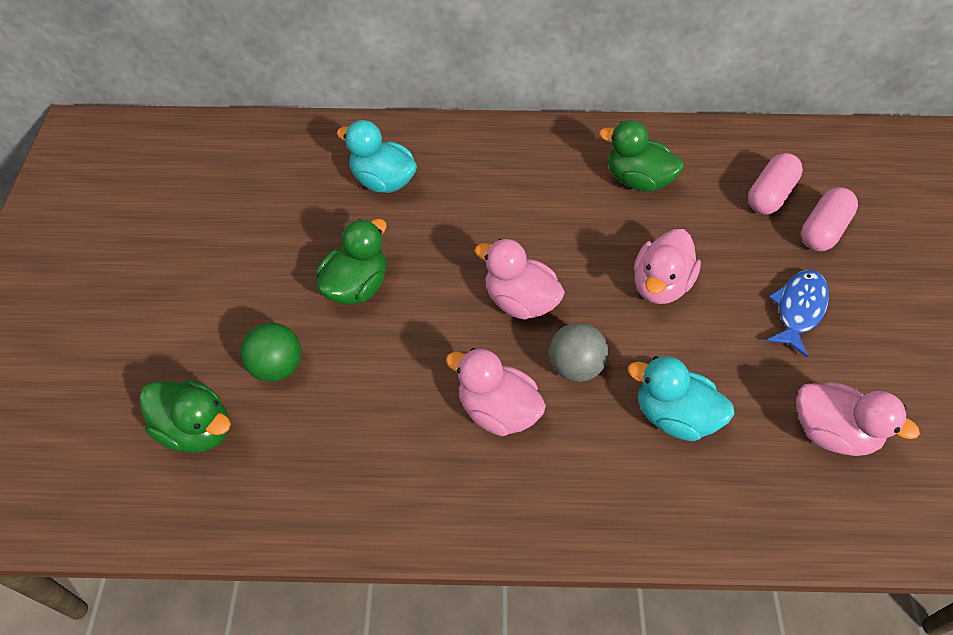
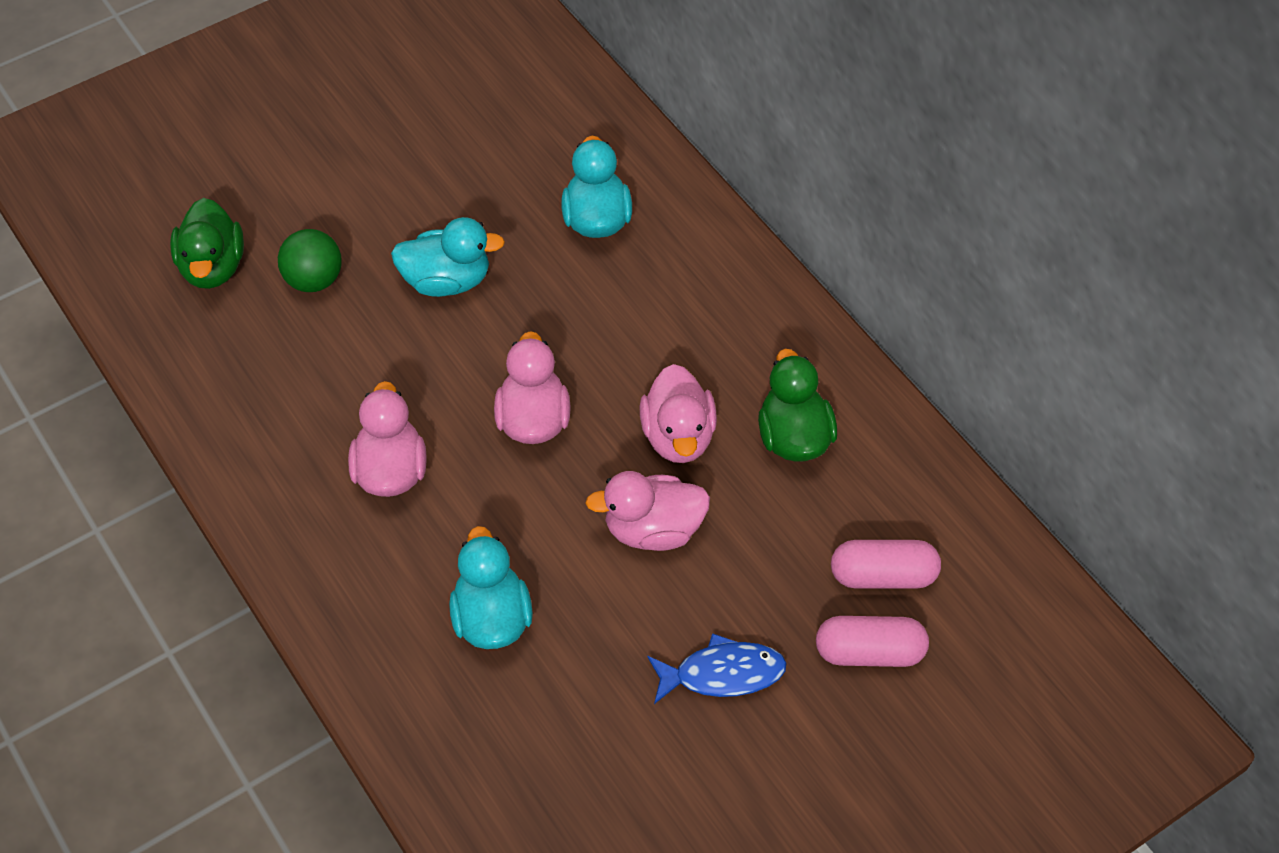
camera: 55 degrees right, 0 degrees up
green duck [316,219,387,305] -> turquoise duck [391,217,505,297]
grey ball [549,323,609,382] -> none
pink duck [796,382,920,456] -> pink duck moved to [639,364,717,463]

